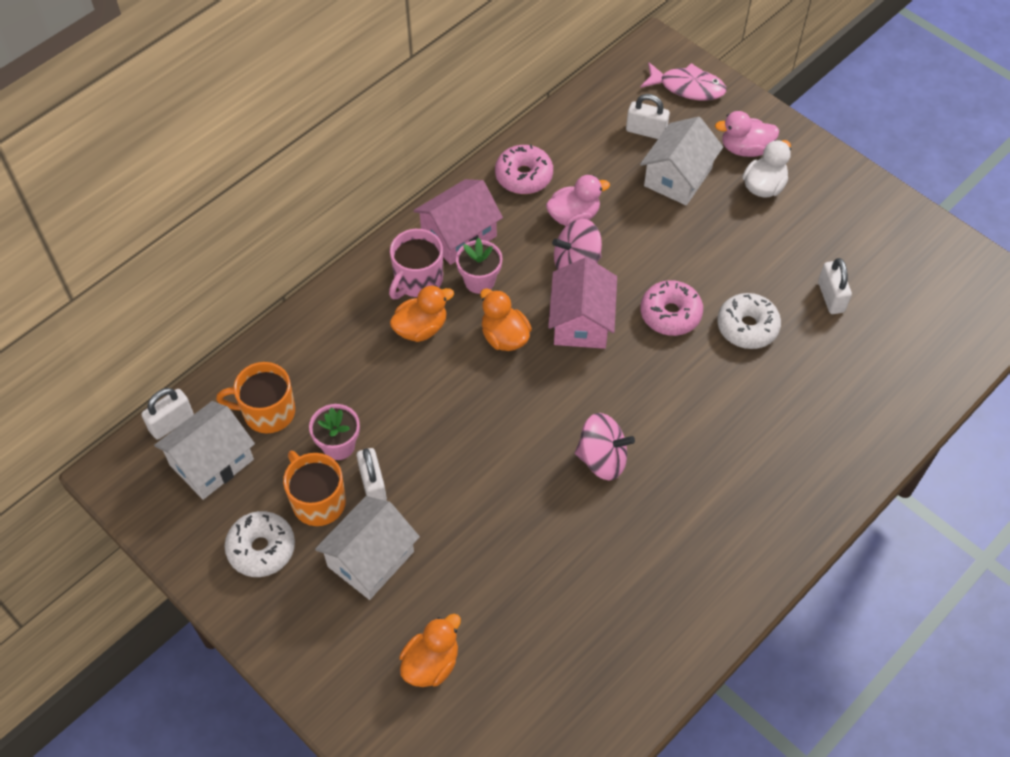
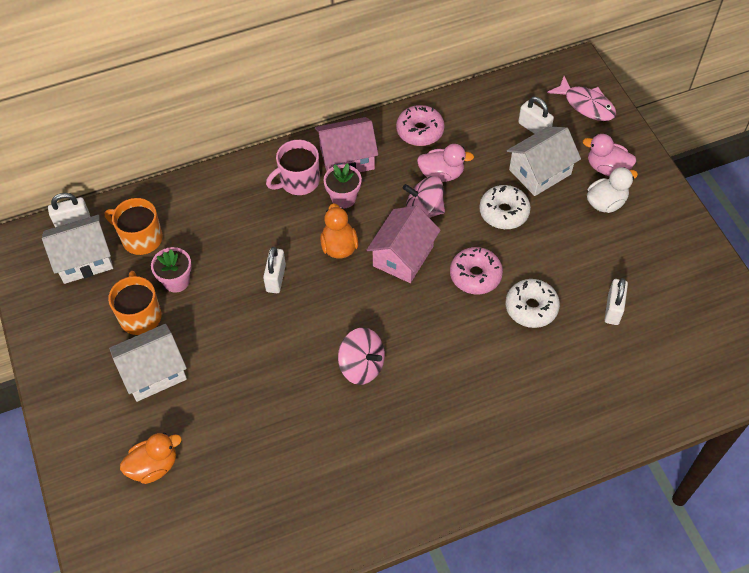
camera: 25 degrees right, 0 degrees up
white donut [224,511,295,577] -> white donut moved to [479,185,531,229]
white padlock [357,448,387,501] -> white padlock moved to [263,247,286,293]
orange duck [390,285,454,342] -> none

